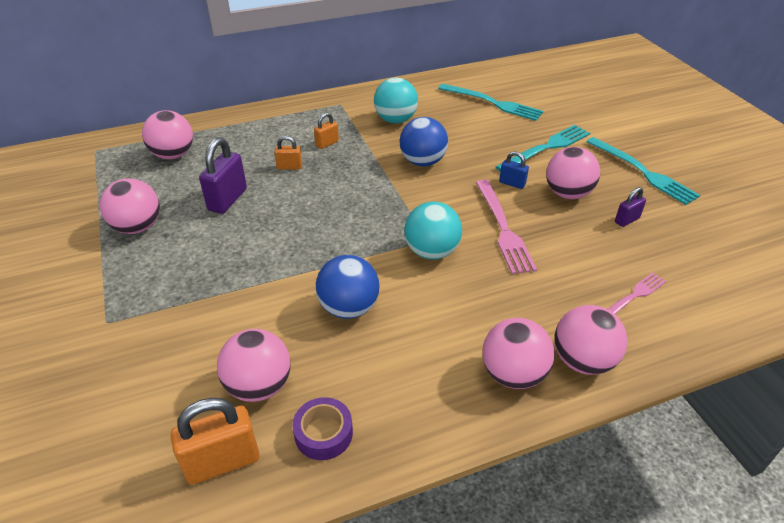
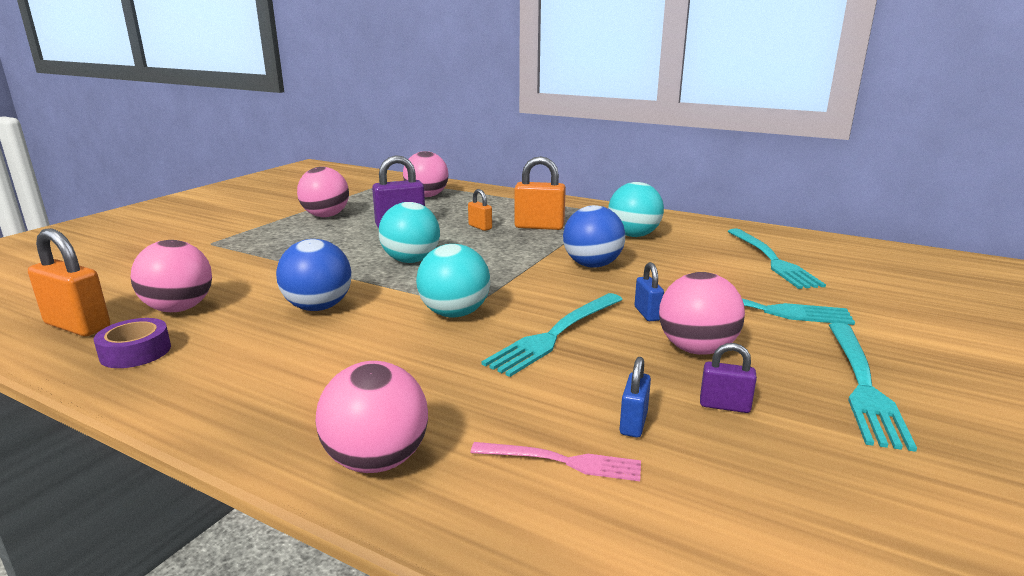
camera: 50 degrees right, 20 degrees down
orange padlock [314,113,339,149] -> orange padlock [514,156,566,230], size x1.81
pink fork [476,180,537,274] -> turquoise fork [482,293,623,377]
pink ball [482,318,555,389] -> none
none -> turquoise ball [379,202,440,263]
none -> blue padlock [620,357,651,438]

